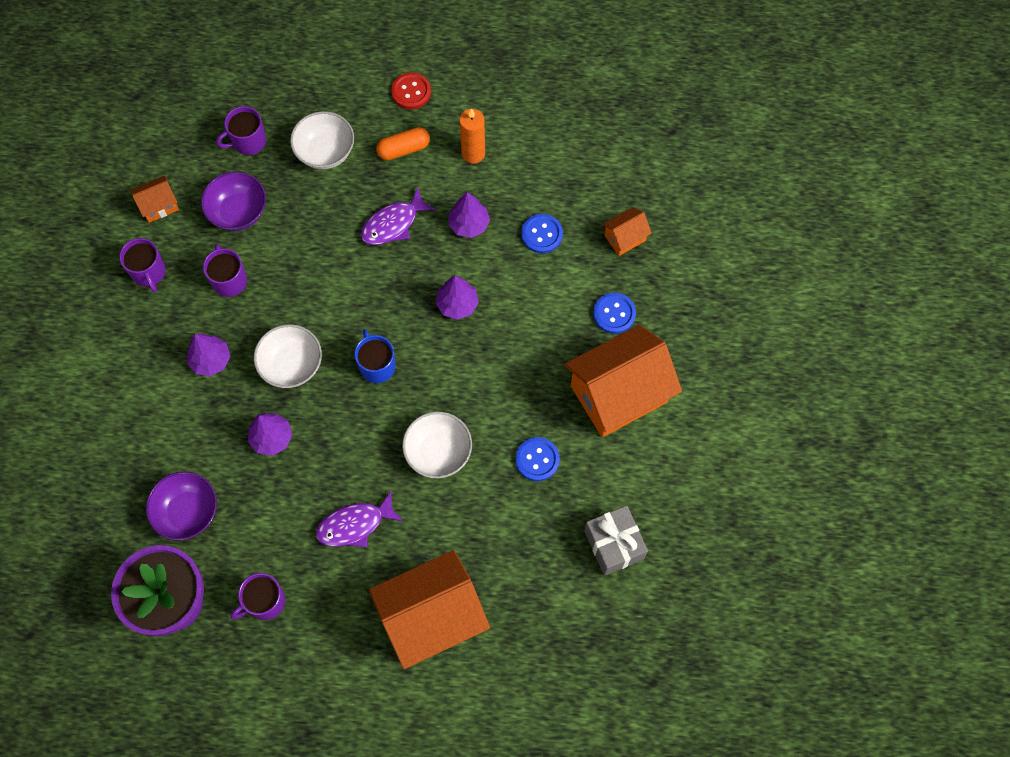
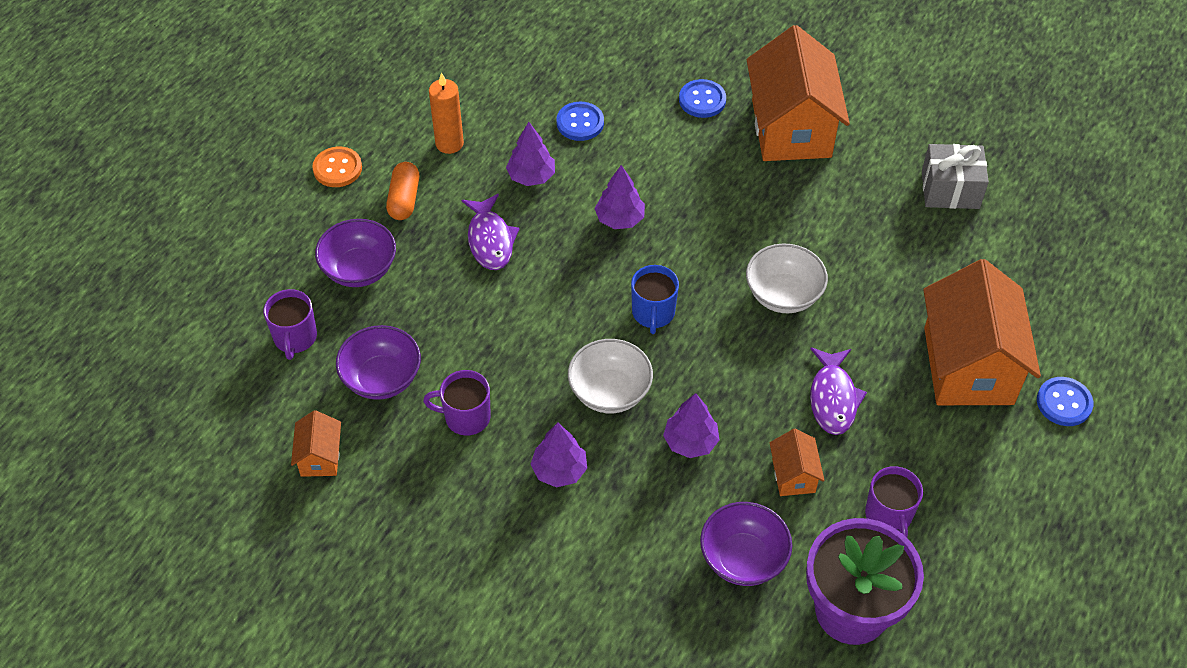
camera: 65 degrees left, 15 degrees down
purple mug [119,238,166,292] -> none
white bowl [290,111,354,169] -> purple bowl [315,219,396,287]
blue mug [354,329,395,383] -> blue mug turned 90 degrees counterclockwise [631,265,679,334]
red button [391,72,431,109] -> orange button [312,147,362,187]
blue button [515,437,560,481] -> blue button moved to [1037,377,1093,426]
orange house [602,207,652,256] -> orange house moved to [770,429,825,496]

